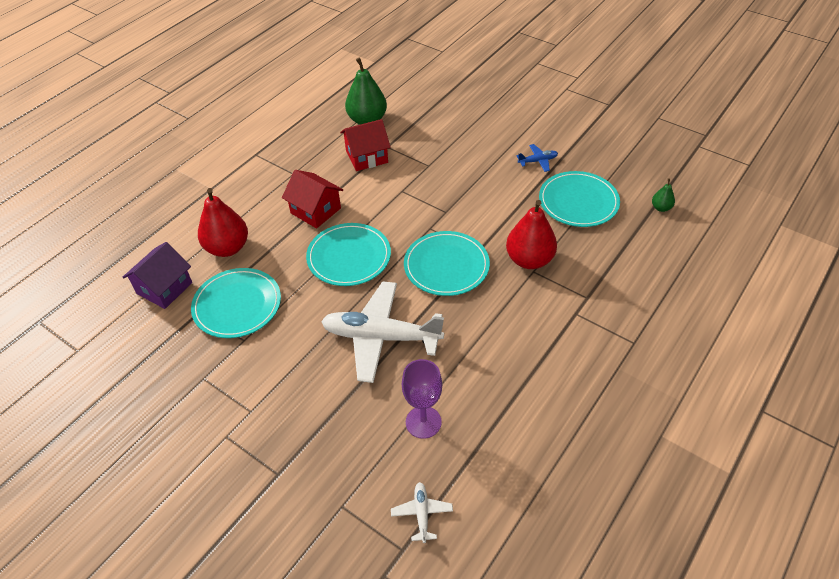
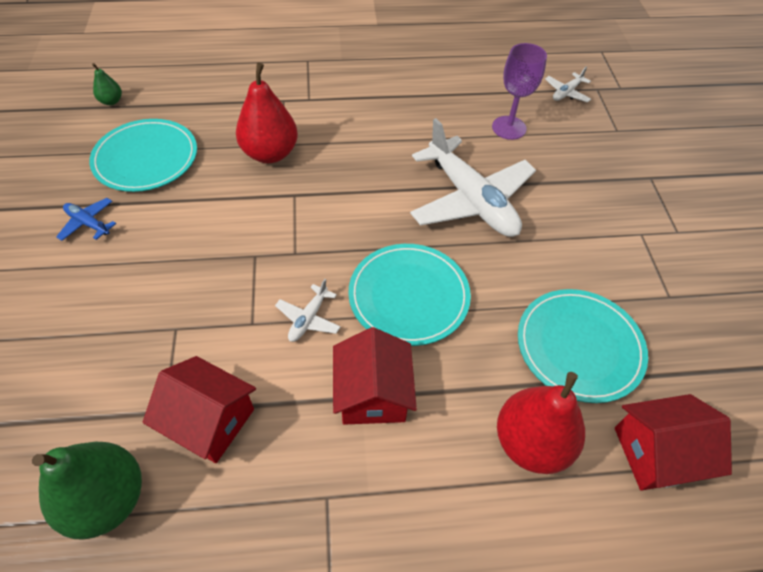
camera: 135 degrees left, 5 degrees up
purple house [123,242,192,309] -> red house [615,394,732,491]
turquoise plate [404,231,490,296] -> none
none -> white plane [275,279,341,342]

